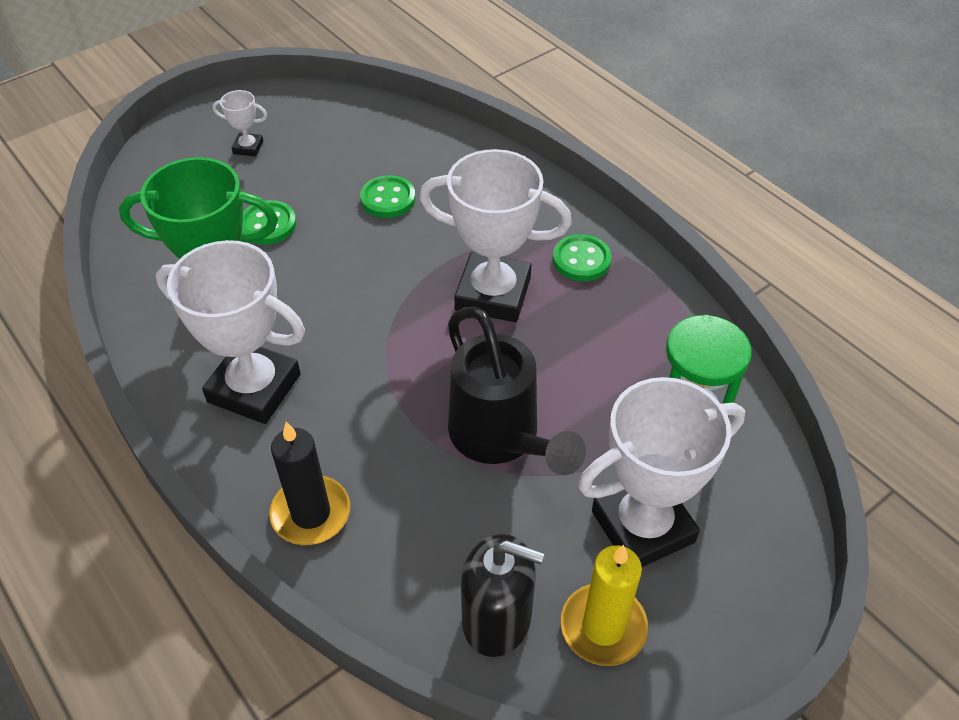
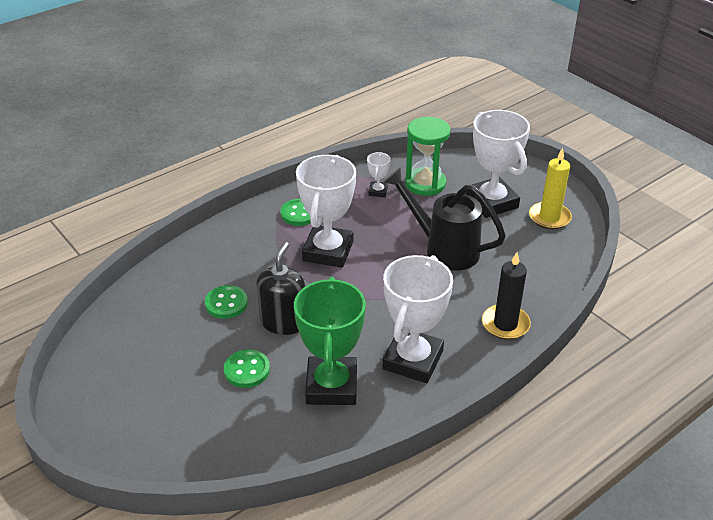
camera: 90 degrees left, 10 degrees down
white trophy [213,90,267,157] -> white trophy moved to [367,152,391,197]
black watering can [448,307,586,475] -> black watering can turned 120 degrees counterclockwise [384,167,506,271]
black soap dispenser [461,534,544,657] -> black soap dispenser moved to [256,242,305,335]

